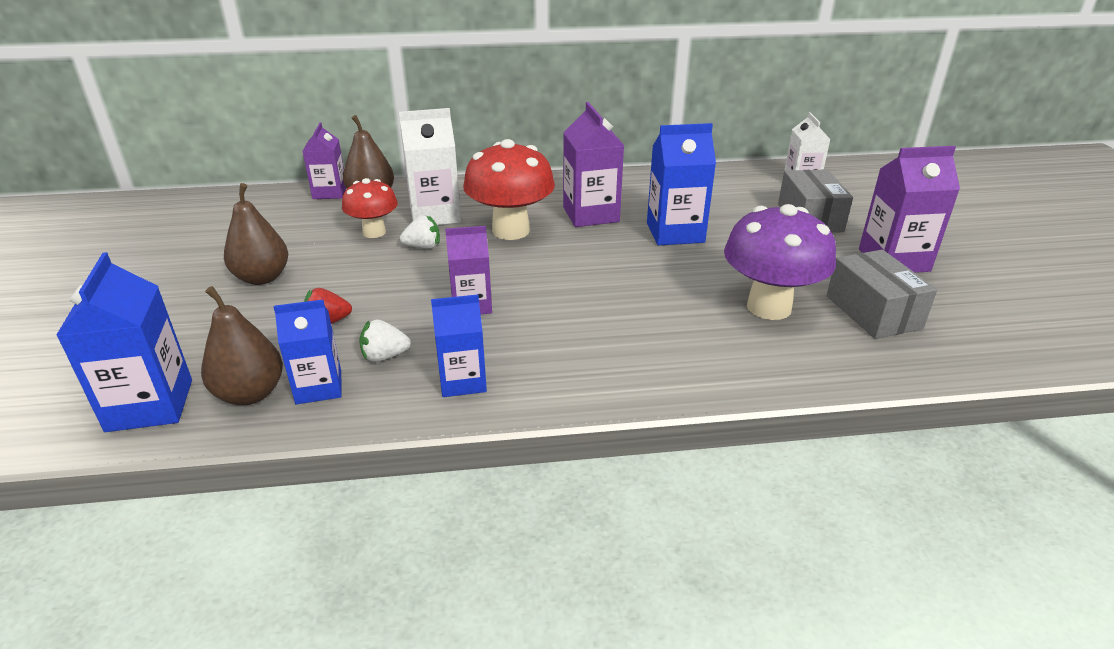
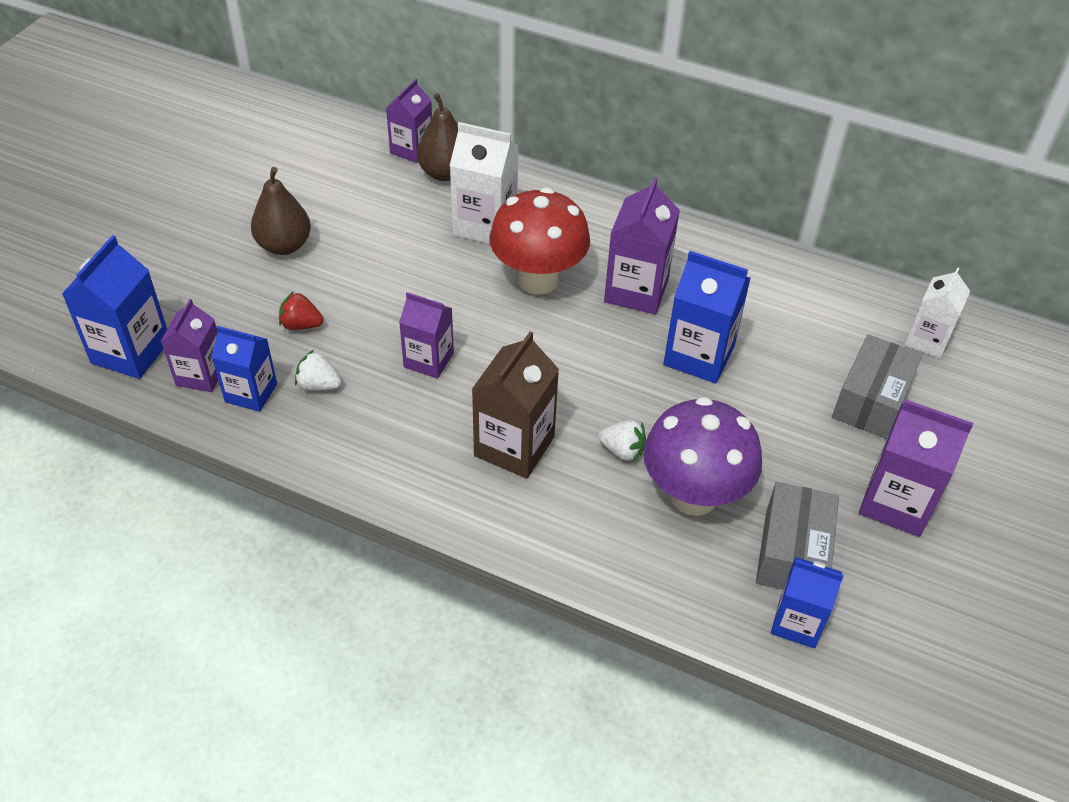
camera: 30 degrees right, 15 degrees up
brown pear [201,286,283,405] -> purple carton [161,299,218,392]
red mushroom [342,178,398,238] -> none
white strawberry [400,215,440,249] -> white strawberry moved to [599,420,646,461]
blue carton [431,294,487,397] -> blue carton moved to [771,557,844,649]
none -> brown carton [472,331,559,479]

